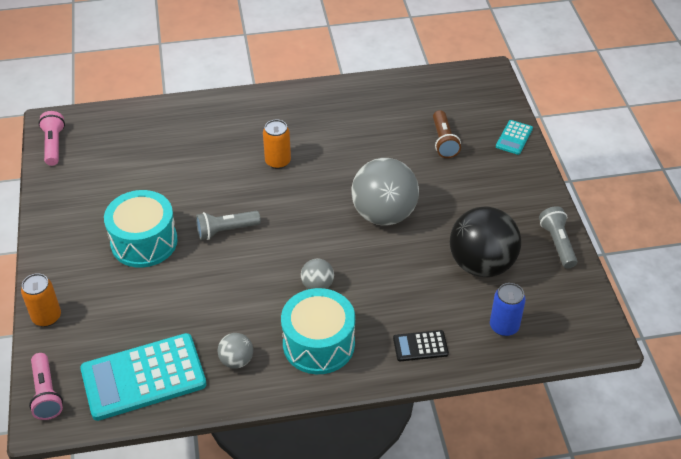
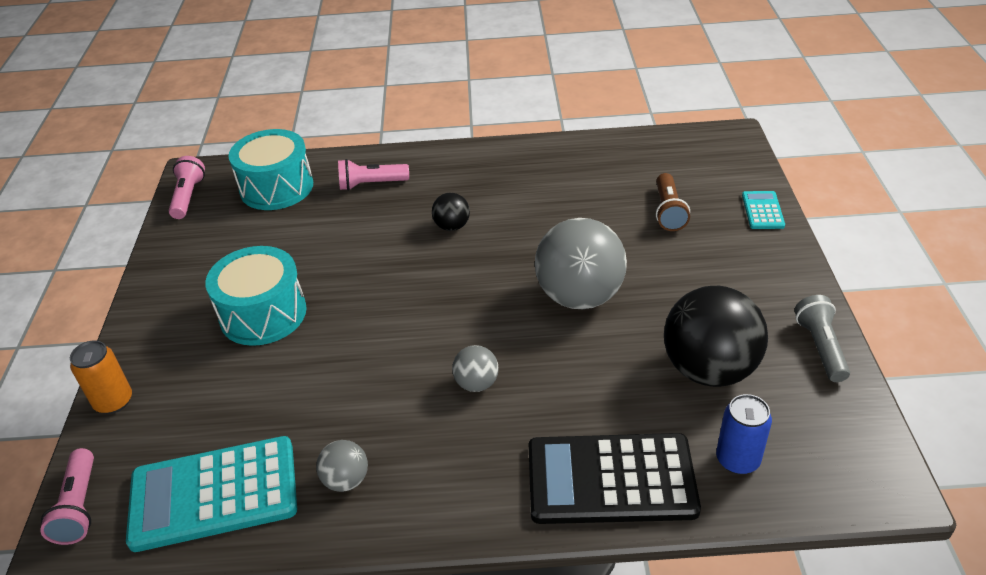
camera: 10 degrees right, 5 degrees down
grey flashlight [196,211,261,240] -> none
orange can [263,120,291,169] -> black ball [432,193,470,231]
turquoise drum [281,288,355,374] -> turquoise drum moved to [229,129,313,210]
black calculator [393,330,449,361] -> black calculator [529,433,701,524], size x2.16
turquoise calculator [496,120,533,155] -> turquoise calculator turned 150 degrees clockwise [742,191,785,229]
none -> pink flashlight [338,159,409,191]

